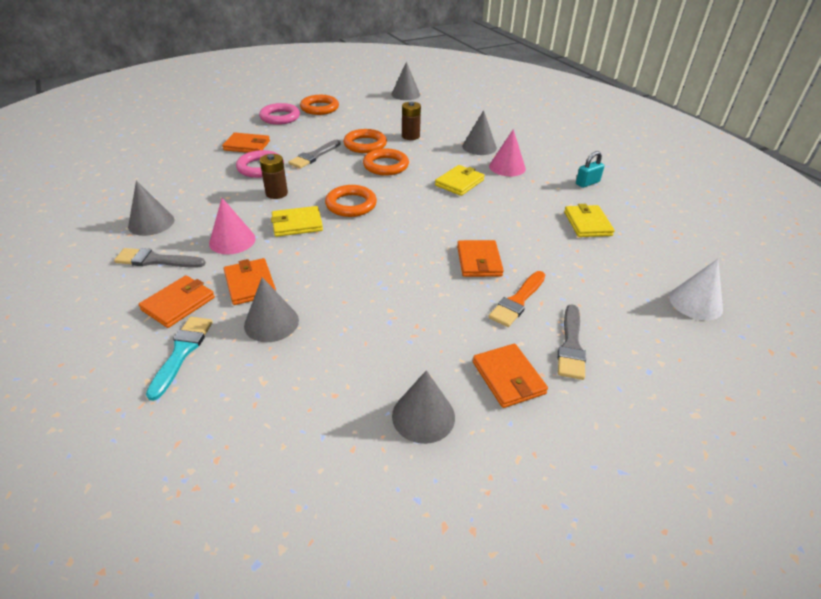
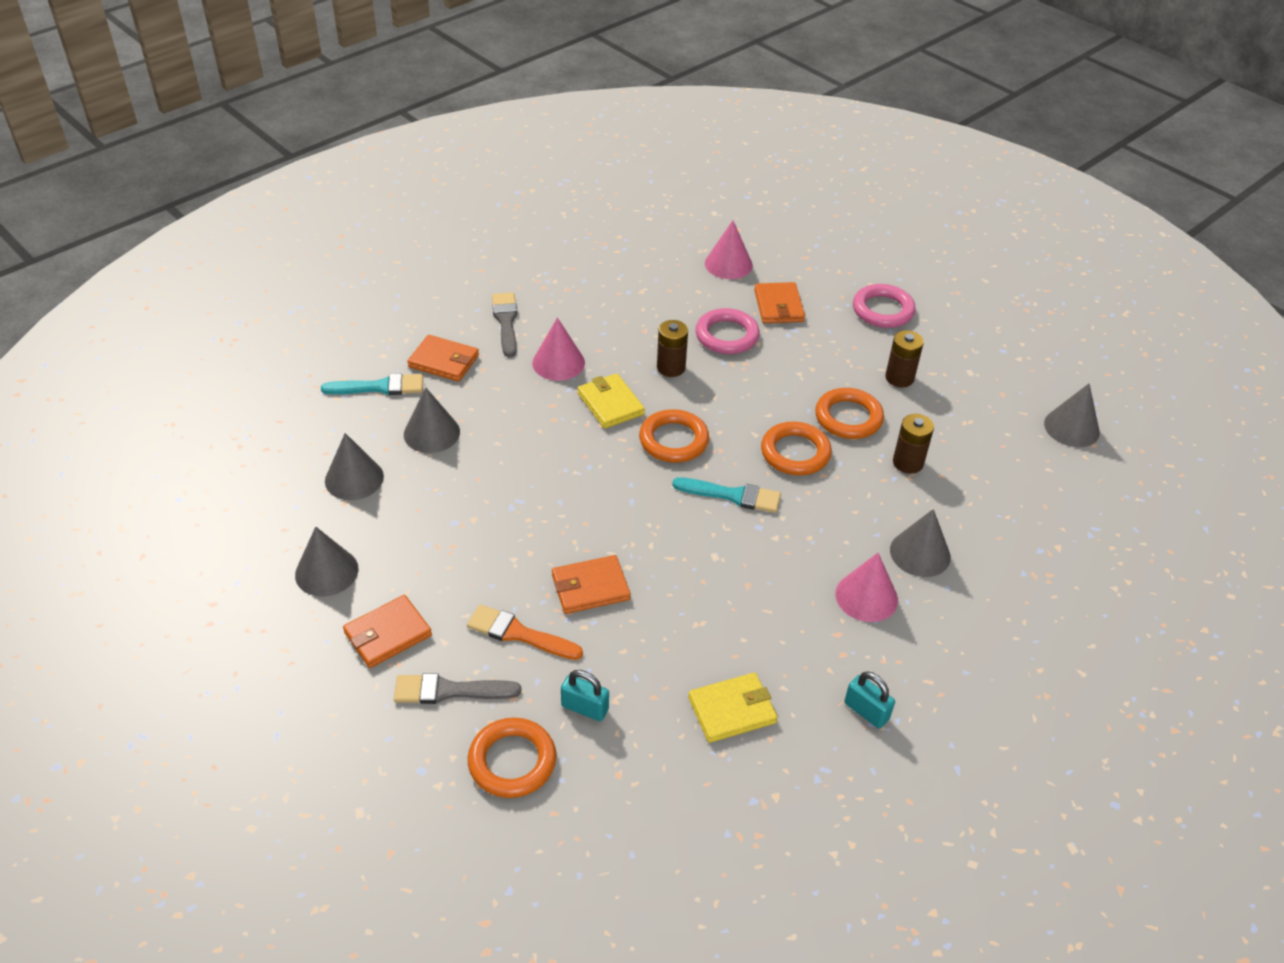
camera: 75 degrees right, 5 degrees up
grey cone [128,180,174,236] -> grey cone moved to [325,433,384,500]
orange wallet [224,258,276,305] -> none
grey brush [288,140,341,169] -> none
orange ring [300,95,339,115] -> orange ring moved to [468,717,556,798]
yellow wallet [435,165,485,196] -> none
white cone [669,259,723,320] -> none
none -> turquoise padlock [561,670,609,721]
none -> turquoise brush [672,477,781,513]
none -> pink cone [705,220,753,279]
none -> brown battery [885,330,924,387]

